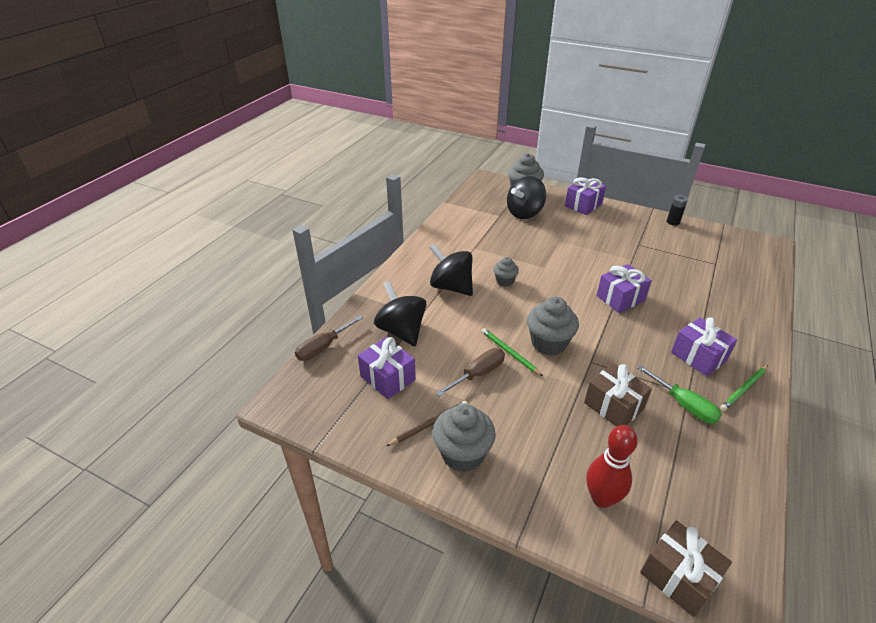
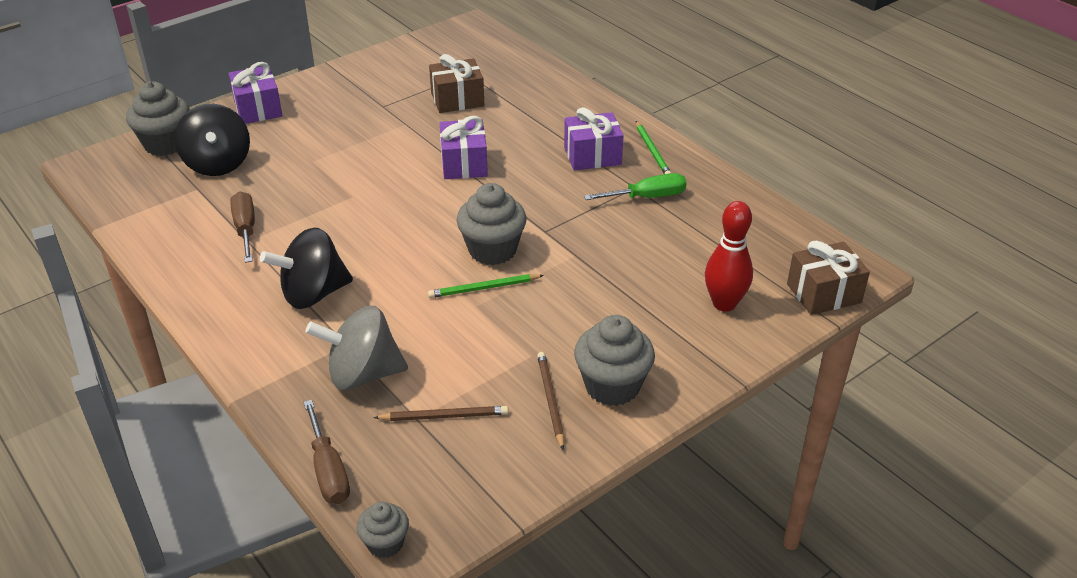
camera: 65 degrees left, 0 degrees up
purple gift [358,337,416,399] -> brown pencil [373,406,508,421]
black spinning top [374,281,427,346] -> grey spinning top [306,306,408,390]
brown screwdriver [436,348,505,396] -> brown screwdriver moved to [230,191,255,263]
grey cupcake [493,257,519,286] -> grey cupcake moved to [357,502,409,558]
brown gift [584,363,652,427] -> brown gift moved to [429,54,484,113]
black battery [667,195,688,226] -> none

